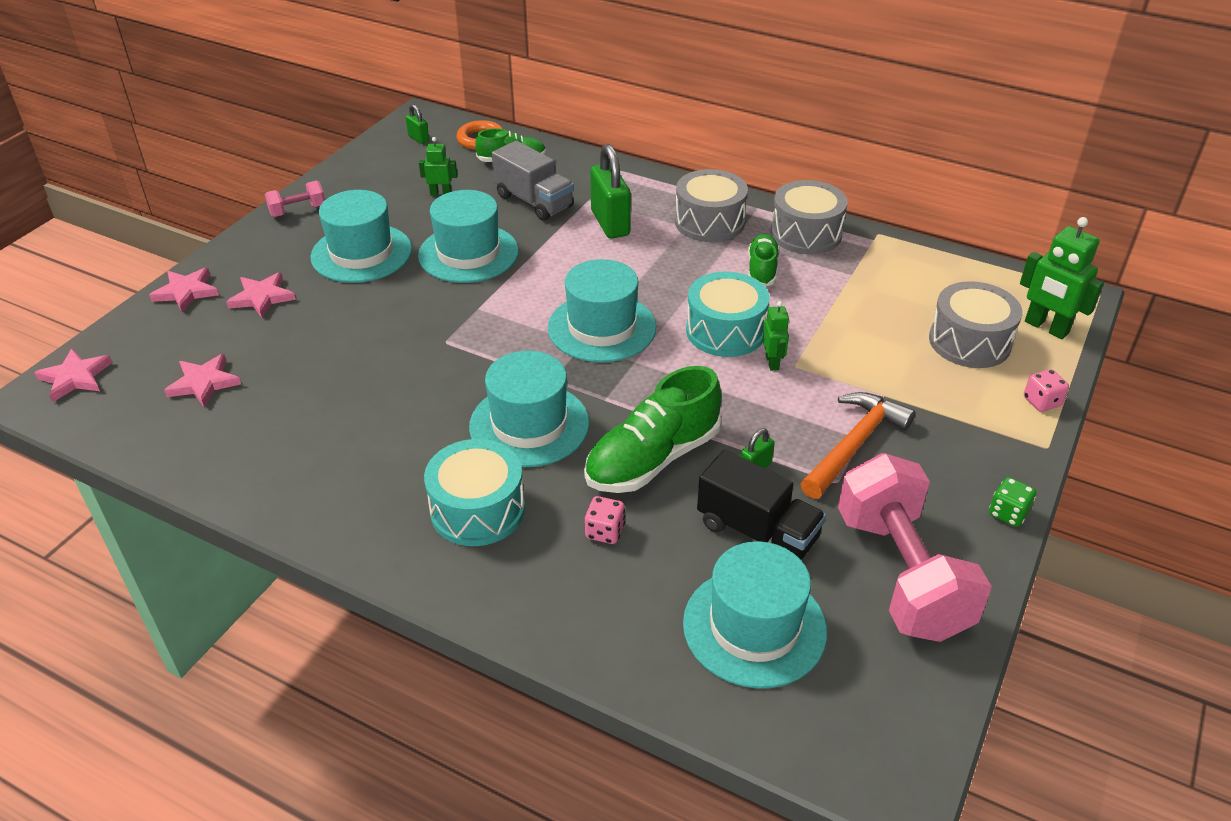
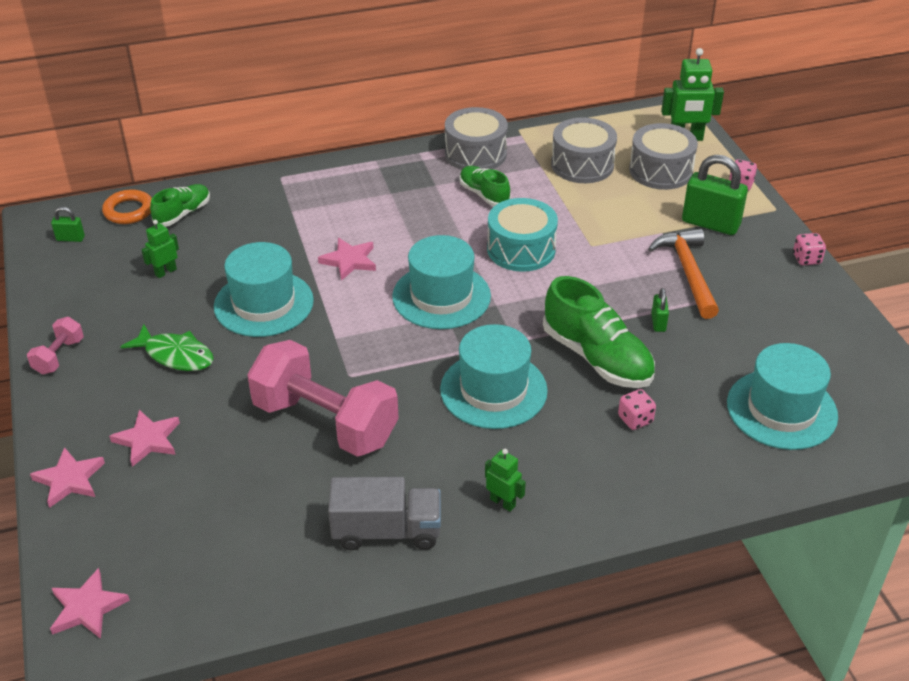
camera: 45 degrees left, 0 degrees up
pink star [164,354,241,408] -> pink star moved to [318,238,376,281]
turquoise hat [310,190,412,283] -> green fish [120,324,214,371]
turquoise drum [424,439,525,546] -> none
grey truck [492,141,574,221] -> grey truck moved to [328,477,441,550]
green shoe [584,366,722,493] -> green shoe turned 45 degrees counterclockwise [543,276,655,388]
green padlock [590,144,631,239] -> green padlock moved to [682,155,748,235]
grey drum [675,169,748,242] -> grey drum moved to [551,118,617,183]
black truck [697,450,826,560] -> none
green robot [762,301,789,371] -> green robot moved to [485,449,526,512]
pink dumbbell [838,453,992,642] -> pink dumbbell moved to [247,340,399,457]
green dice [989,477,1036,527] -> pink dice [793,233,826,265]

